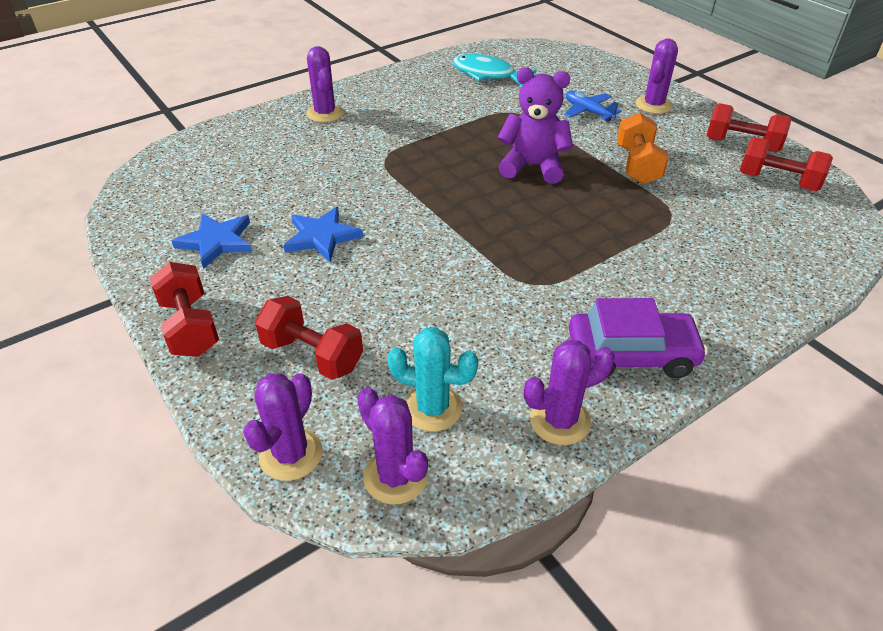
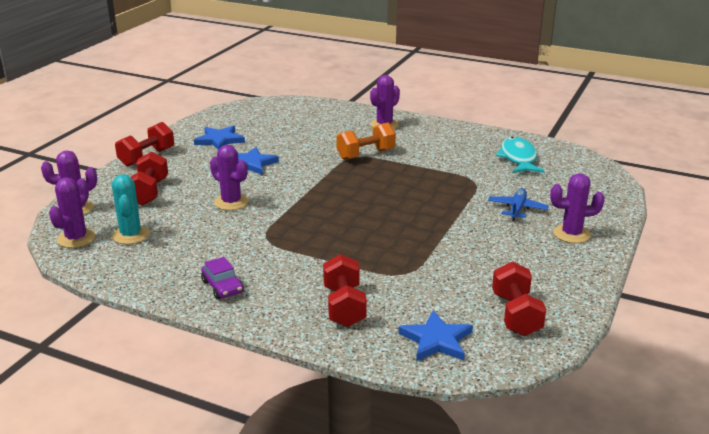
camera: 60 degrees right, 15 degrees down
purple teddy bear [497,67,573,184] -> none
purple cactus [524,340,615,445] -> purple cactus moved to [210,145,249,210]
purple car [569,298,708,378] -> purple car [201,257,244,300], size x0.59
orange dumbbell [617,113,669,184] -> orange dumbbell moved to [336,123,396,160]
red dumbbell [707,103,791,152] -> red dumbbell moved to [323,254,367,327]
none -> blue star [398,310,473,361]

